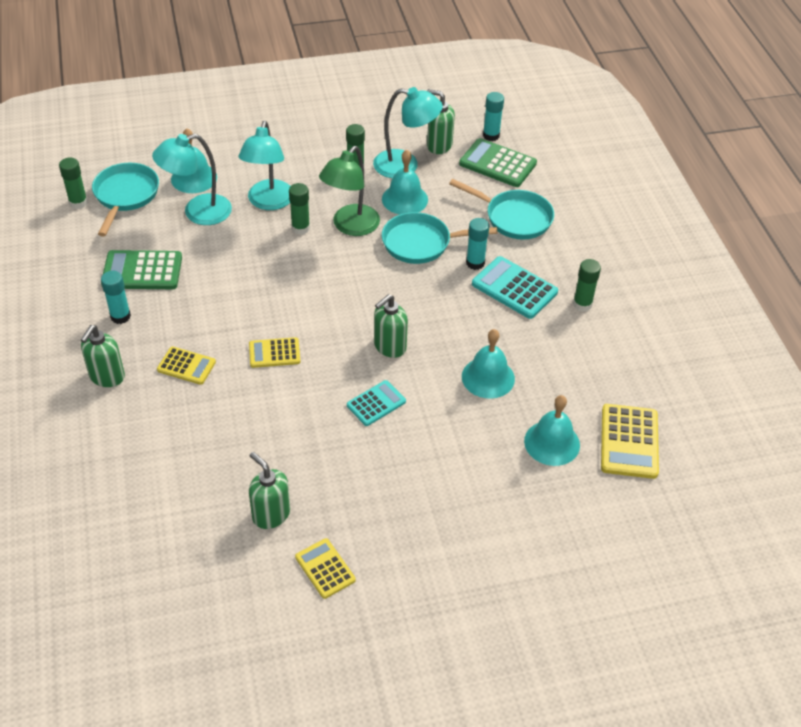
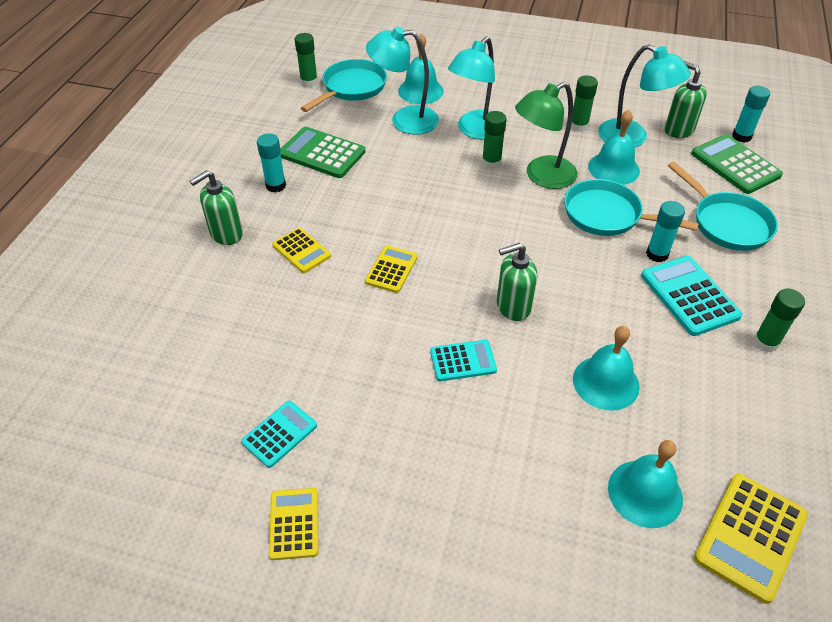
camera: 30 degrees right, 0 degrees up
yellow calculator [249,337,301,368] -> yellow calculator turned 90 degrees clockwise [365,245,418,293]
green soap dispenser [249,452,290,529] -> turquoise calculator [241,401,317,468]

